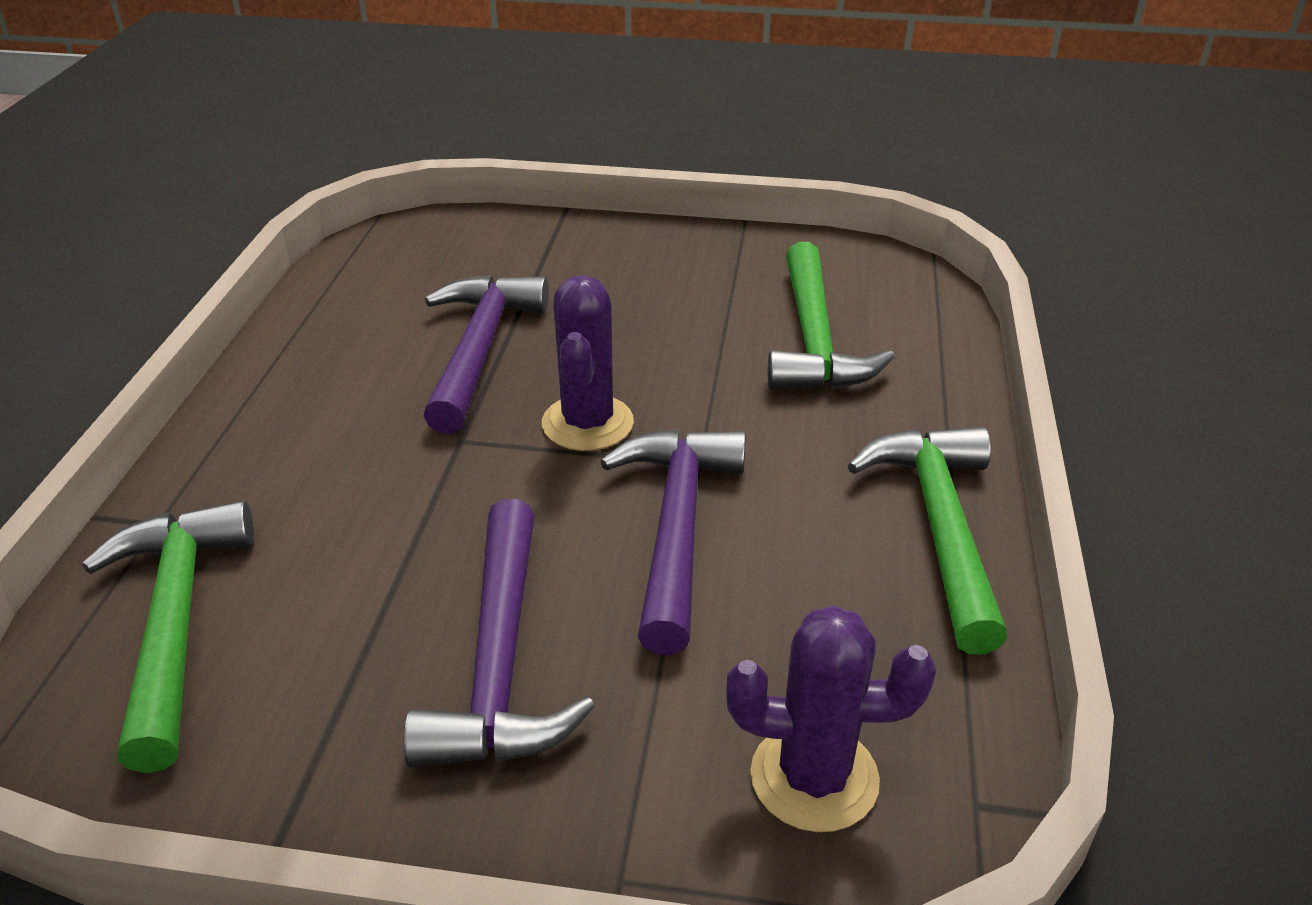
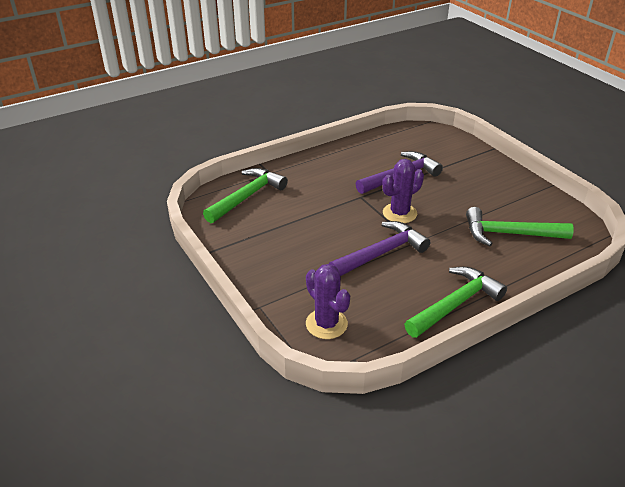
camera: 50 degrees right, 0 degrees up
purple hammer [403,499,595,767] -> none
green hammer [768,242,895,390] -> green hammer turned 45 degrees clockwise [466,207,574,246]

